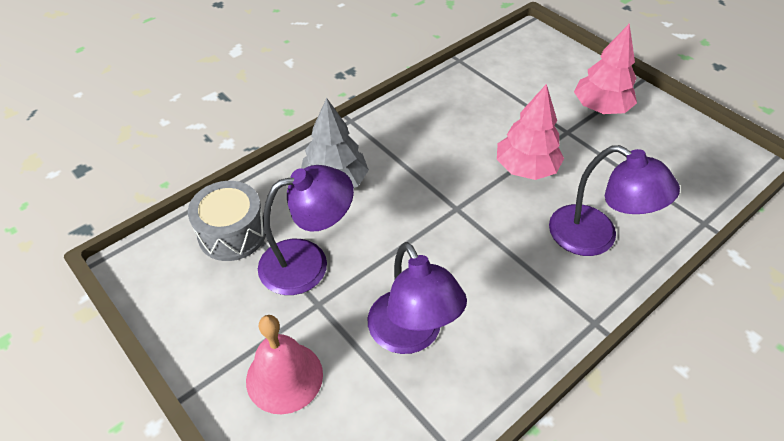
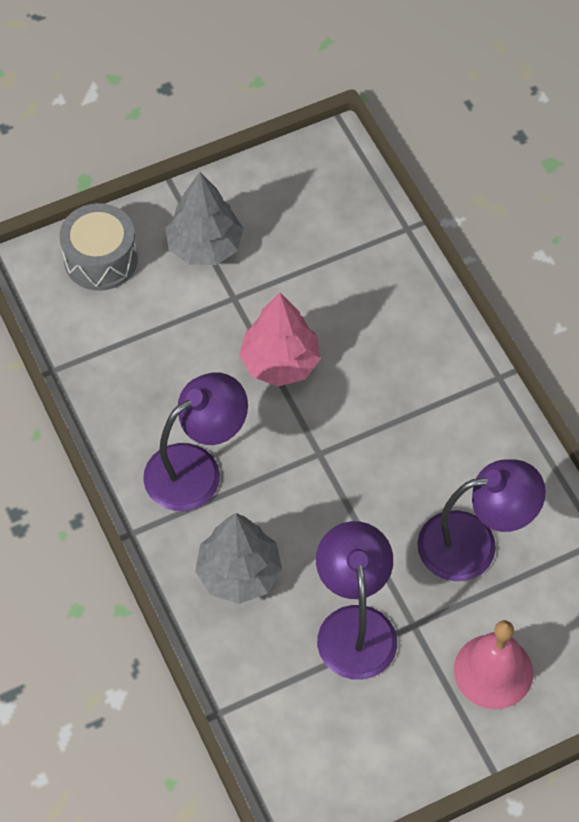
camera: 75 degrees left, 10 degrees up
grey drum [188,181,266,261] -> grey drum moved to [59,203,138,291]
purple lamp [549,145,680,256] -> purple lamp moved to [143,372,248,511]
pink tree [574,23,637,114] -> grey tree [165,172,244,265]

